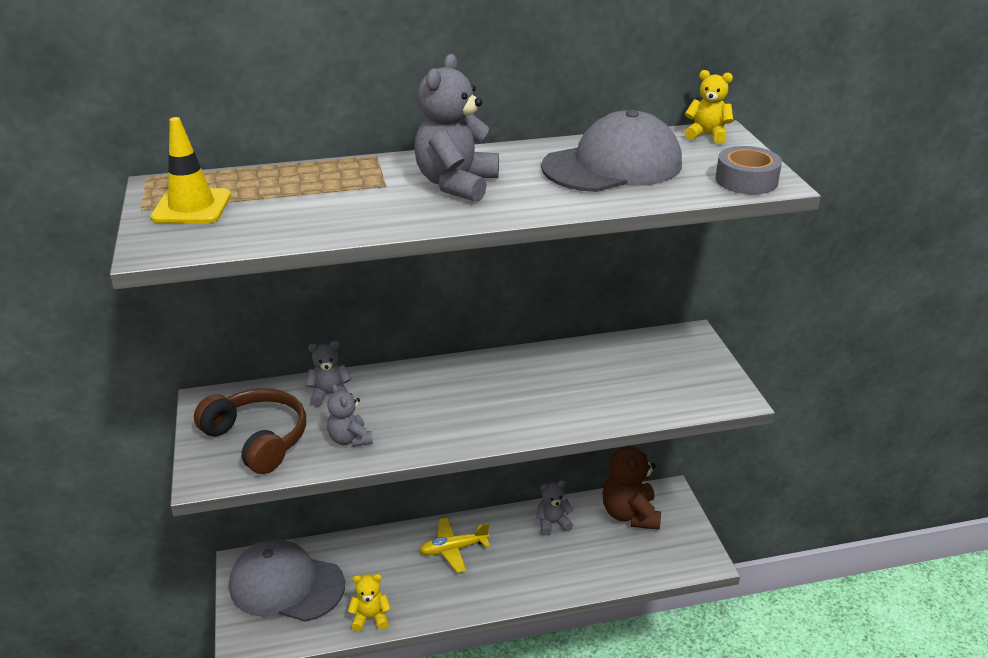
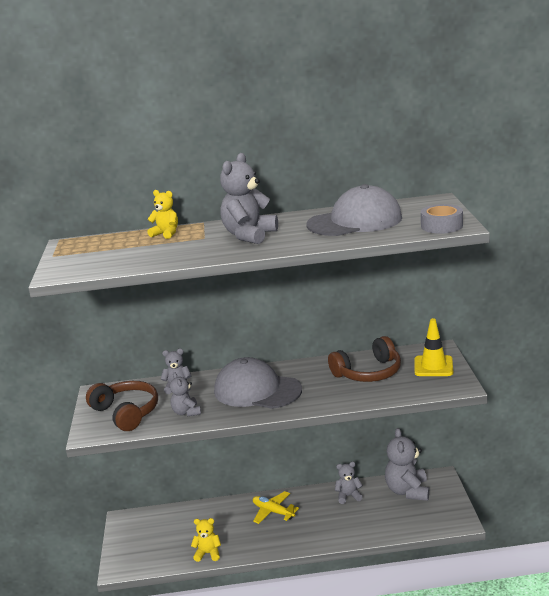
camera: 10 degrees right, 10 degrees down
yellow traffic cone [151,117,231,223] -> yellow traffic cone moved to [415,318,453,376]
grey cap [229,539,345,622] -> grey cap moved to [214,357,302,409]
yellow plane [420,517,490,573] -> yellow plane turned 45 degrees clockwise [253,491,299,524]
brown teddy bear [602,446,661,530] -> grey teddy bear [385,428,429,501]
yellow teddy bear [684,70,733,144] -> yellow teddy bear moved to [147,190,178,239]
none -> brown headphones [328,336,401,382]

